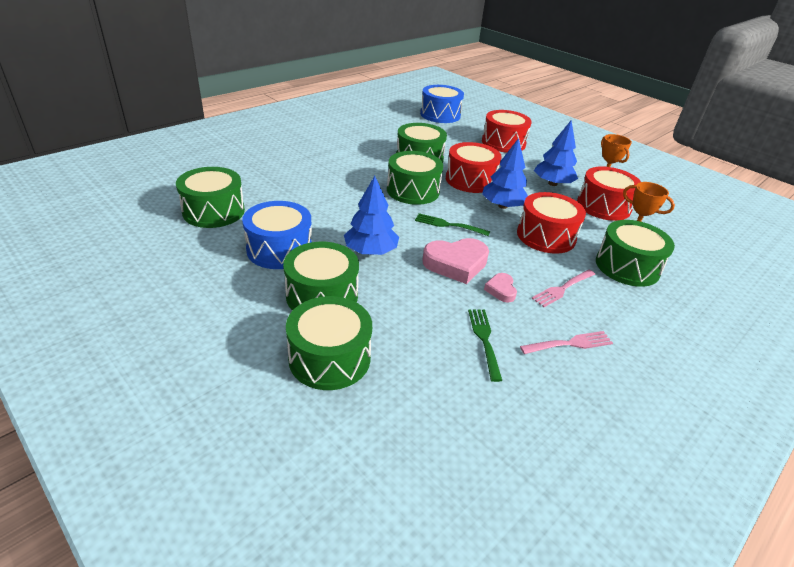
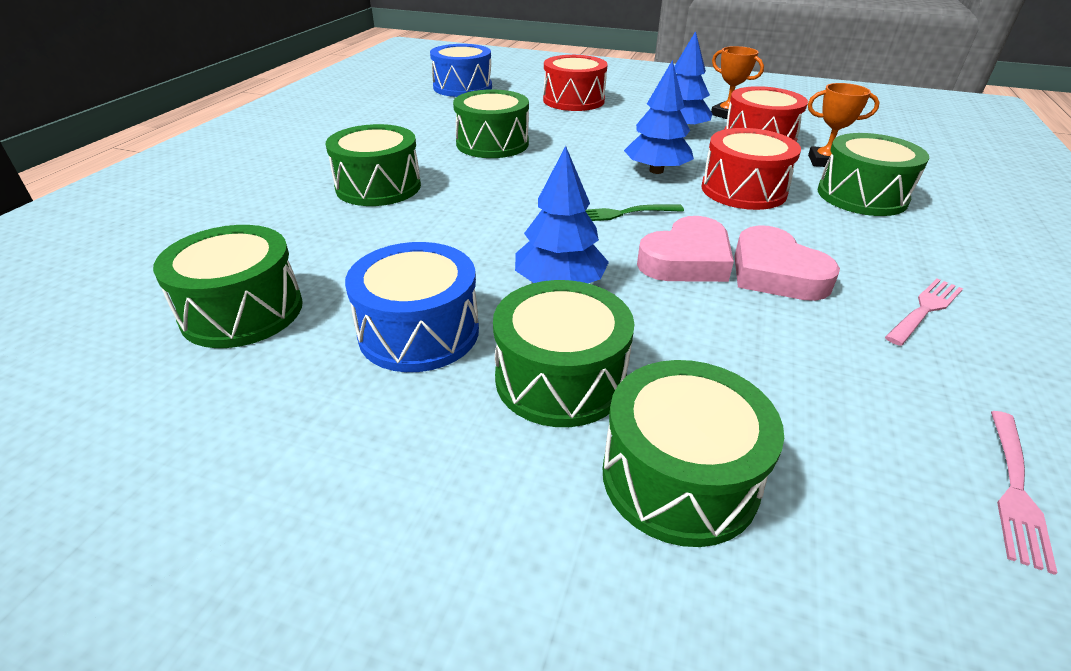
camera: 25 degrees left, 0 degrees up
green drum [387,151,443,205] -> green drum moved to [326,124,421,206]
red drum [446,142,502,193] -> none
green fork [468,309,502,382] -> none
pink heart [484,273,517,303] -> pink heart [734,225,840,301], size x1.91
pink fork [532,270,595,307] -> pink fork moved to [991,411,1058,575]

